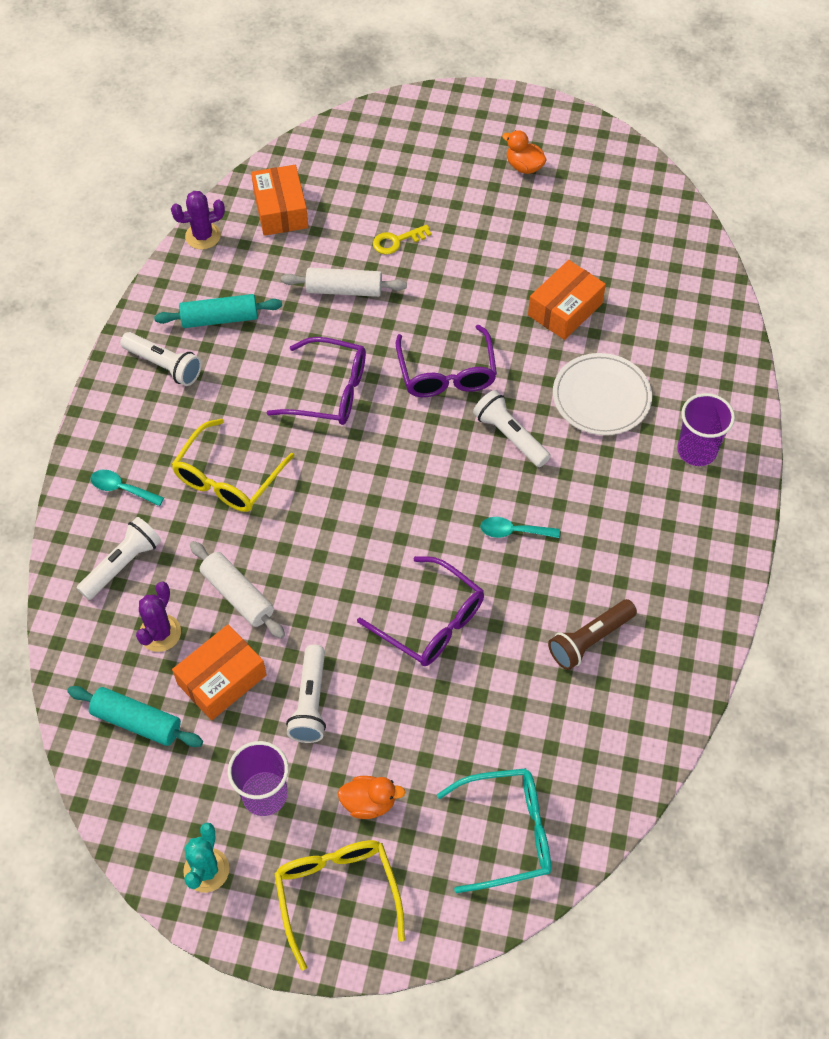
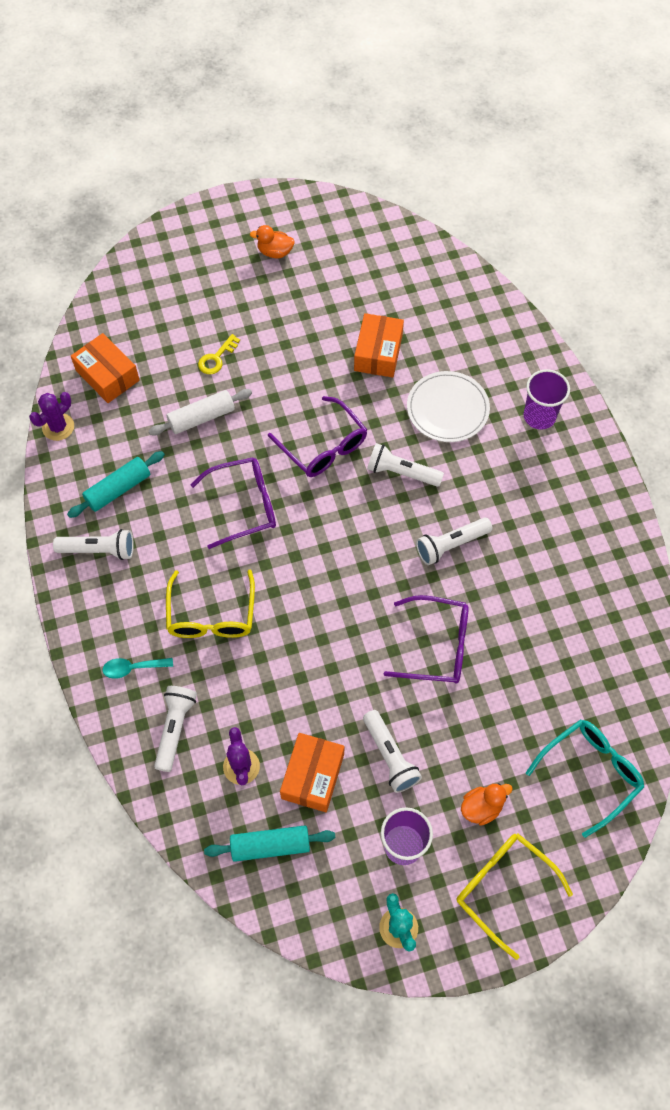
camera: 30 degrees left, 5 degrees up
white rolling pin [190,541,285,639] -> none
turquoise spoon [480,517,560,538] -> white flashlight [416,518,492,565]
brown flashlight [548,599,637,670] -> none

